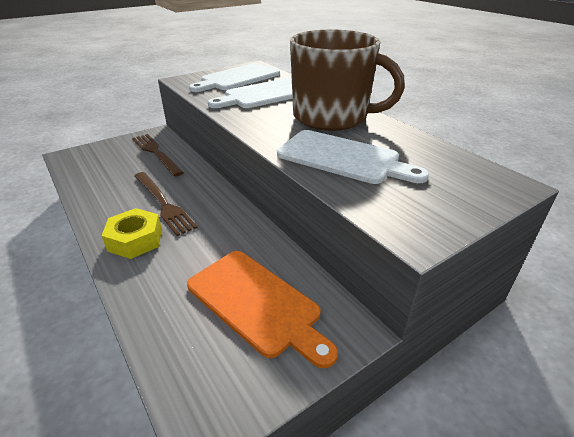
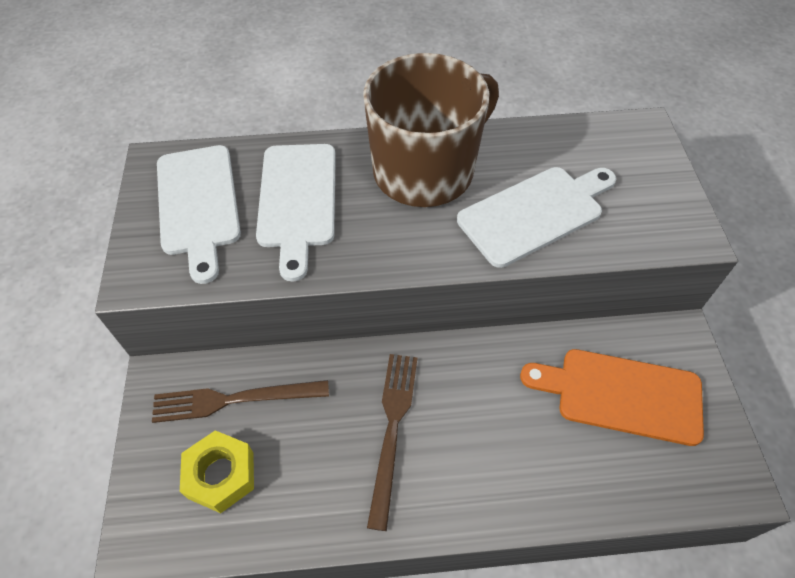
camera: 60 degrees left, 20 degrees up
yellow nut [102,208,162,259] -> yellow nut moved to [180,430,254,513]
brown fork [134,172,198,236] -> brown fork turned 75 degrees counterclockwise [367,354,418,531]
orange cutting board [187,251,338,368] -> orange cutting board turned 150 degrees counterclockwise [520,349,704,446]

